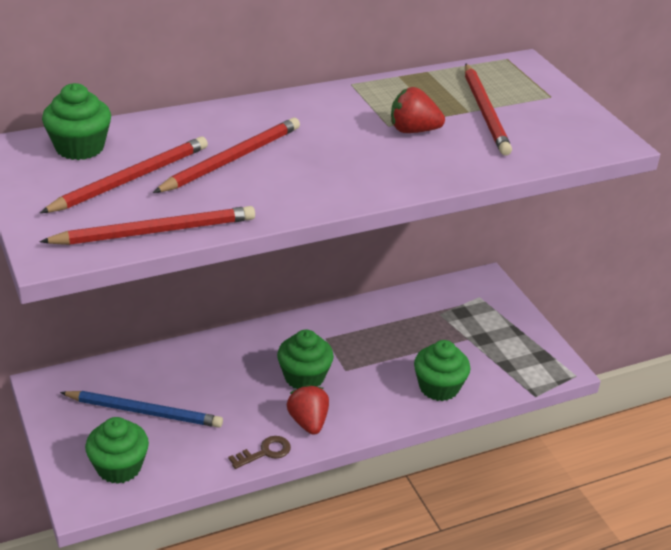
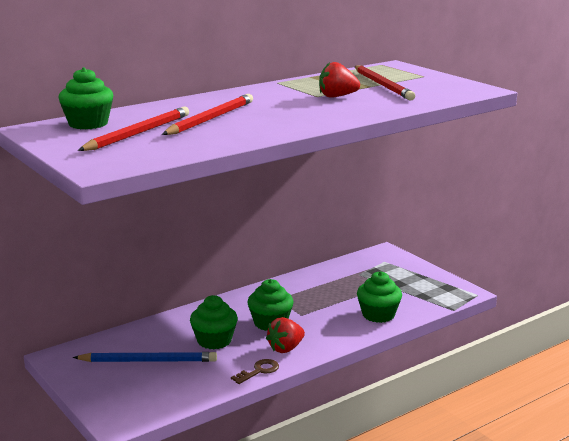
camera: 10 degrees left, 15 degrees down
red pencil [40,206,255,245] -> none
green cupcake [85,417,149,484] -> green cupcake moved to [190,295,238,349]
red strawberry [287,385,329,435] -> red strawberry turned 105 degrees counterclockwise [266,317,305,353]

